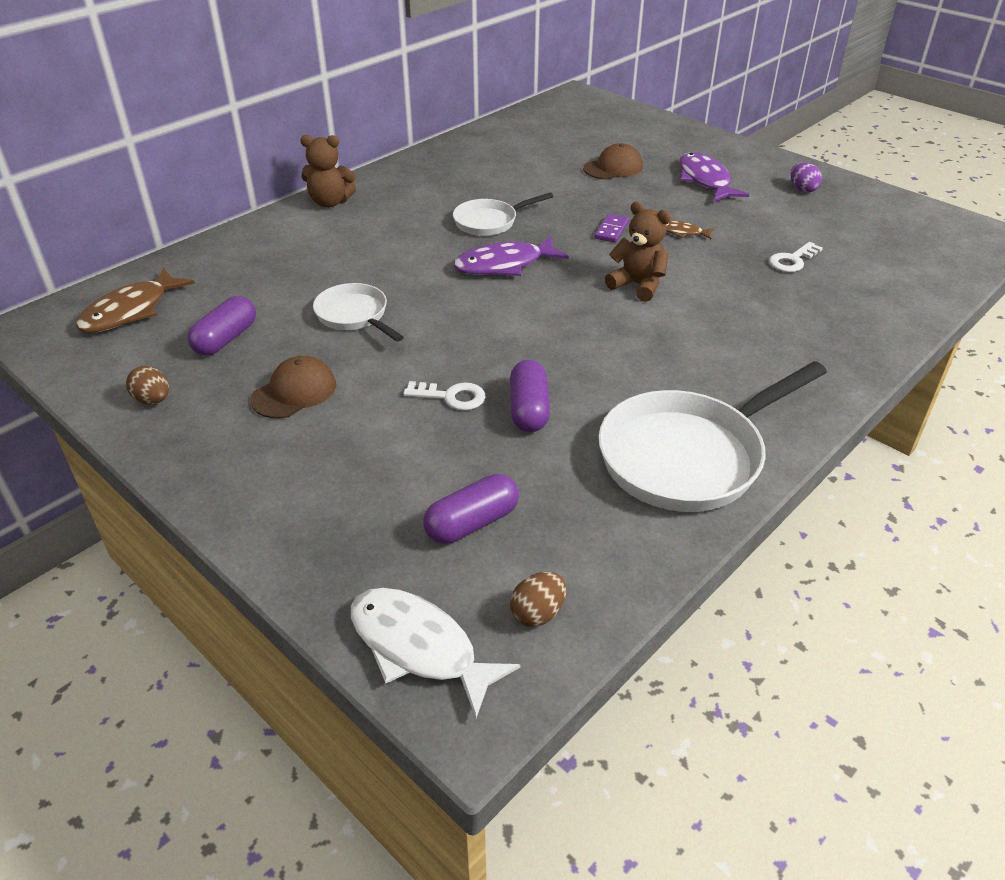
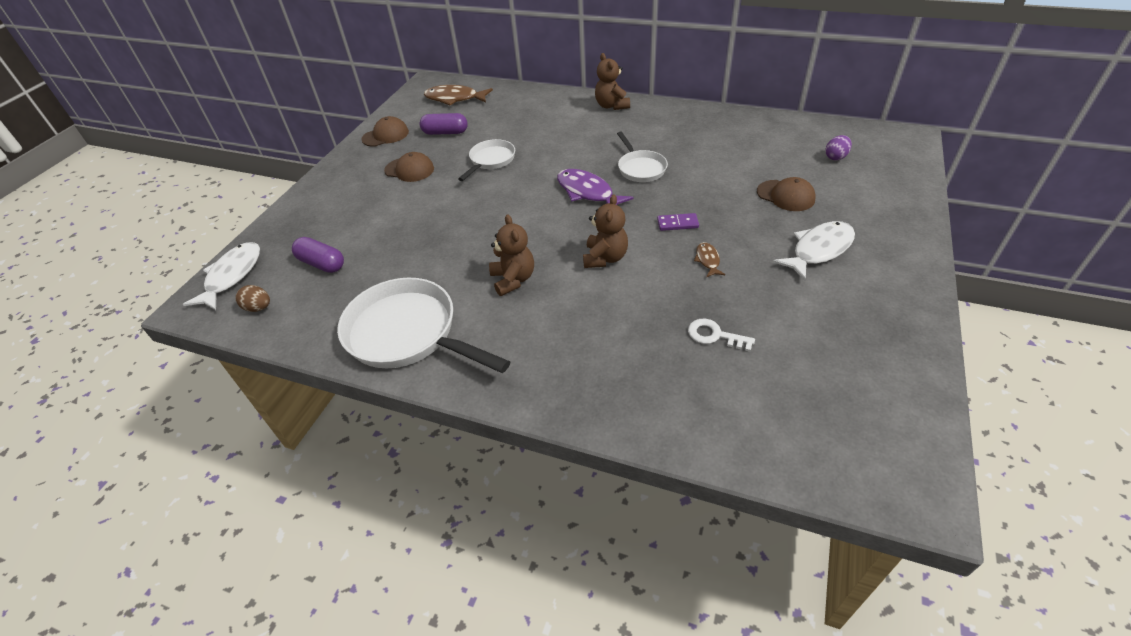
camera: 70 degrees right, 5 degrees up
brown egg [126,366,169,405] -> brown cap [361,116,409,147]
white key [403,381,486,410] -> none
white pan [453,192,554,236] -> white pan turned 150 degrees counterclockwise [617,131,668,182]
purple capsule [510,360,550,432] -> none
purple fish [679,152,749,202] -> white fish [773,221,855,281]
purple egg [791,162,822,193] -> purple egg moved to [826,135,852,160]
none -> brown teddy bear [489,214,534,296]

